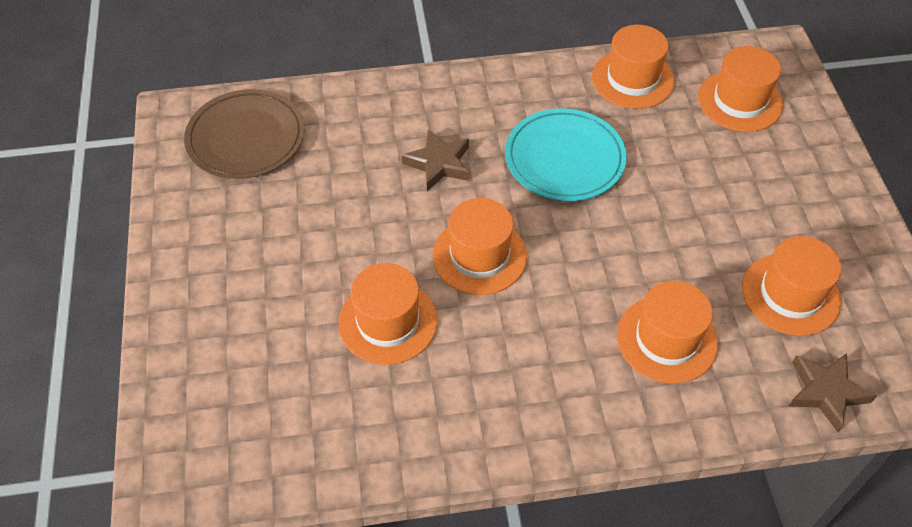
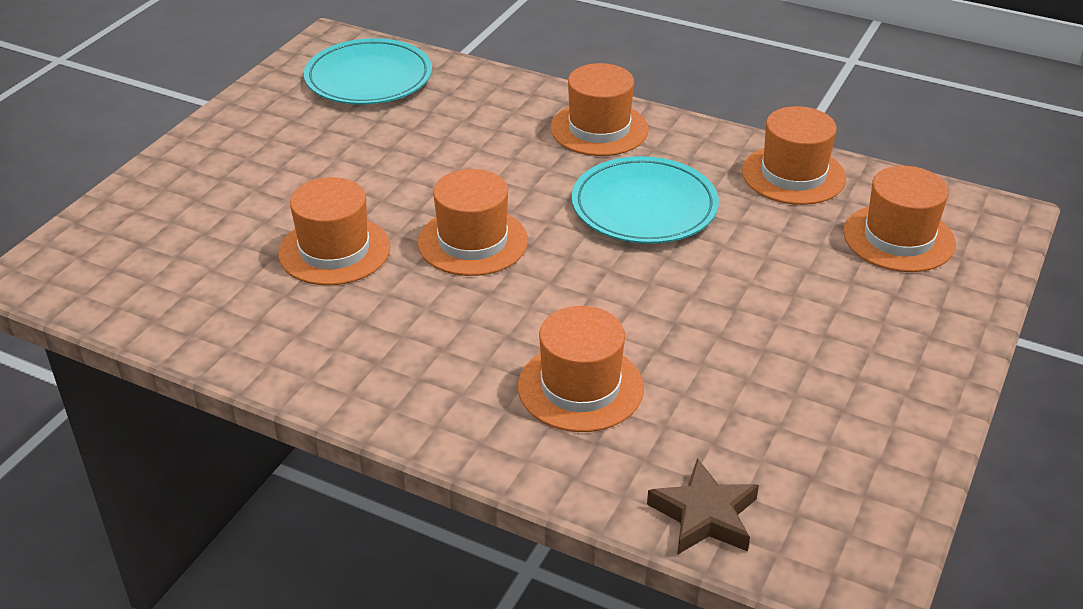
camera: 35 degrees right, 15 degrees down
brown plate [184,89,304,179] -> turquoise plate [304,38,432,105]
brown star [402,129,469,191] -> none
orange hat [742,236,842,336] -> orange hat moved to [550,63,649,156]

